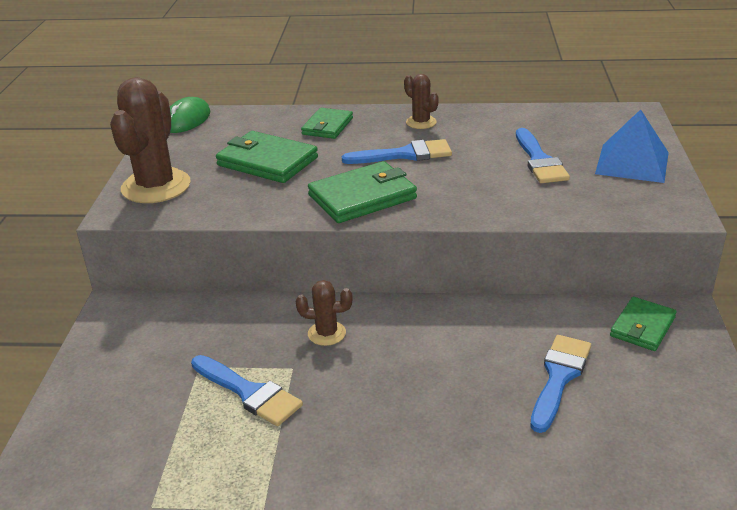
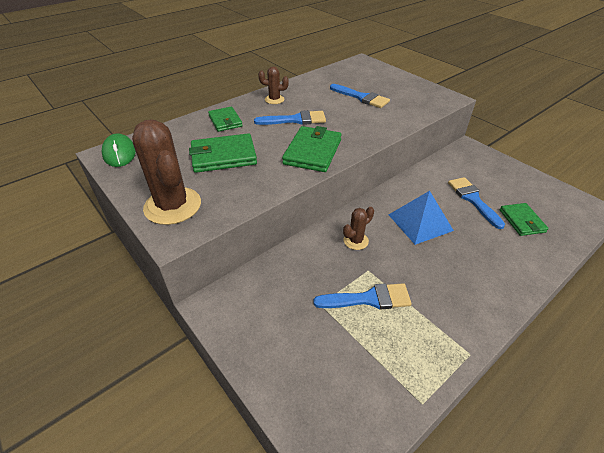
camera: 45 degrees left, 10 degrees up
blue brush [342,139,452,164] -> blue brush turned 45 degrees clockwise [254,110,326,125]
blue pyramid [595,109,669,183] -> blue pyramid moved to [389,191,454,245]
green wallet [610,297,677,351] -> green wallet moved to [500,203,549,236]

